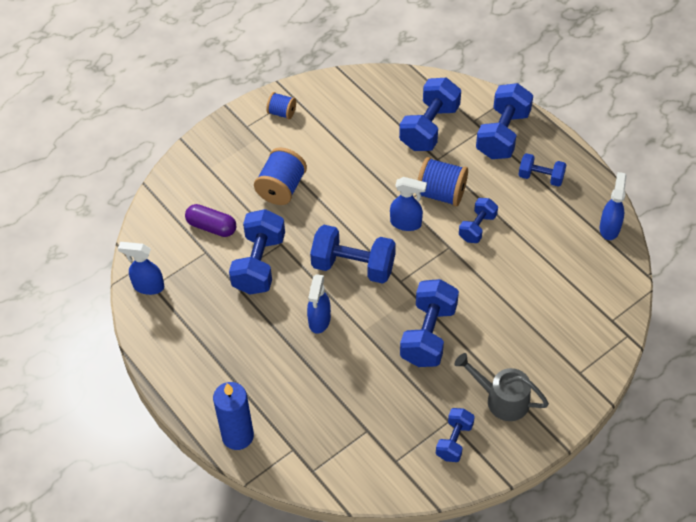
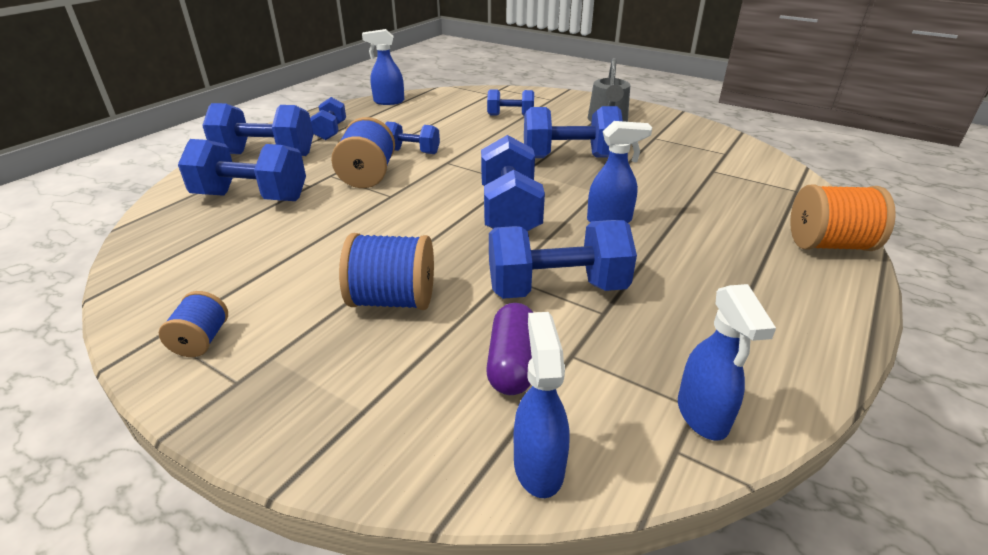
camera: 110 degrees left, 20 degrees down
blue candle [213,382,254,450] -> orange spool [790,184,896,251]
blue spray bottle [390,177,427,231] -> blue spray bottle moved to [514,312,570,498]
blue dumbbell [436,408,475,462] -> blue dumbbell moved to [487,89,534,116]

